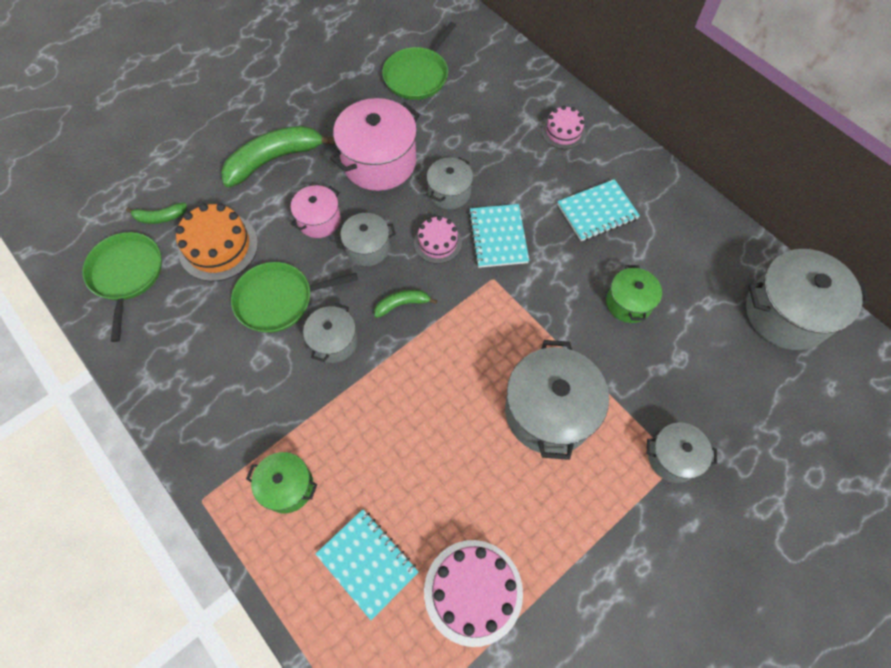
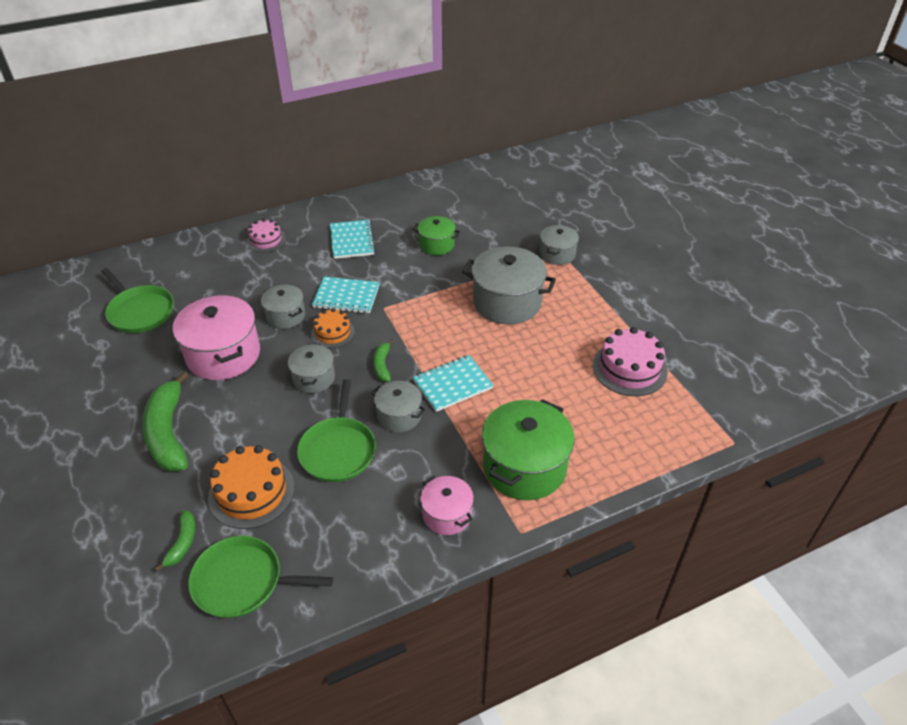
camera: 75 degrees left, 20 degrees down
green pot [246,452,317,513] -> green pot [482,399,575,500], size x1.79
pink pot [291,185,341,238] -> pink pot moved to [420,476,474,535]
turquoise notebook [316,509,419,620] -> turquoise notebook moved to [413,355,493,412]
pink cake [414,216,462,264] -> orange cake [311,308,355,348]
grey pot [746,249,870,350] -> none

